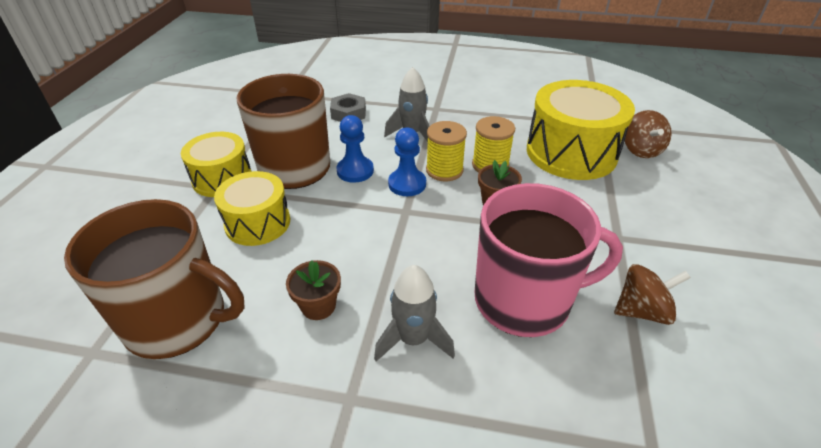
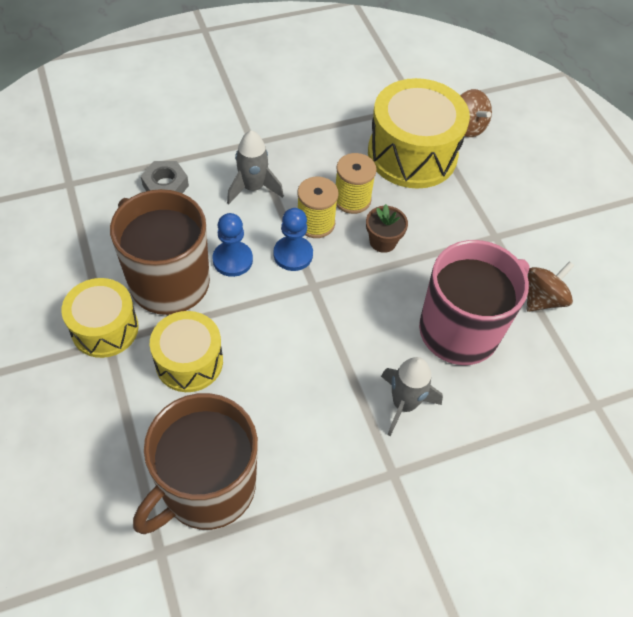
camera: 35 degrees left, 15 degrees up
brown mug [64,199,245,359] -> brown mug turned 150 degrees clockwise [133,393,258,534]
brown flower pot [286,260,341,320] -> none

